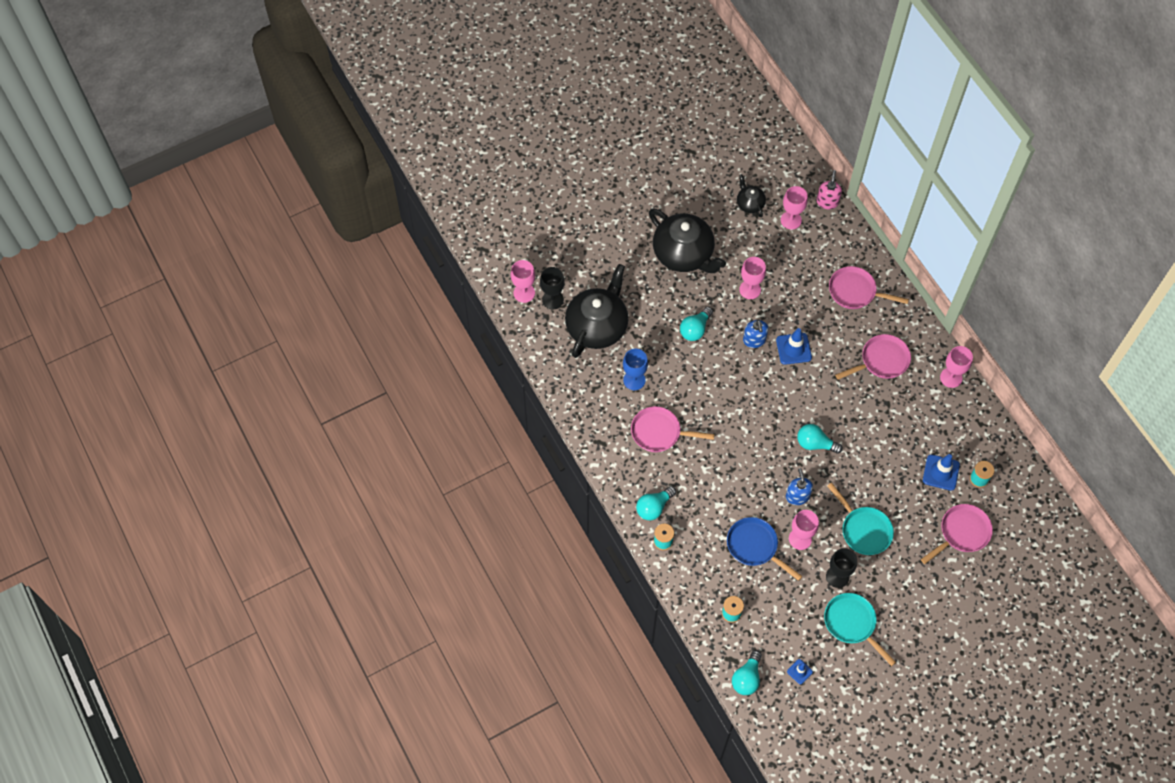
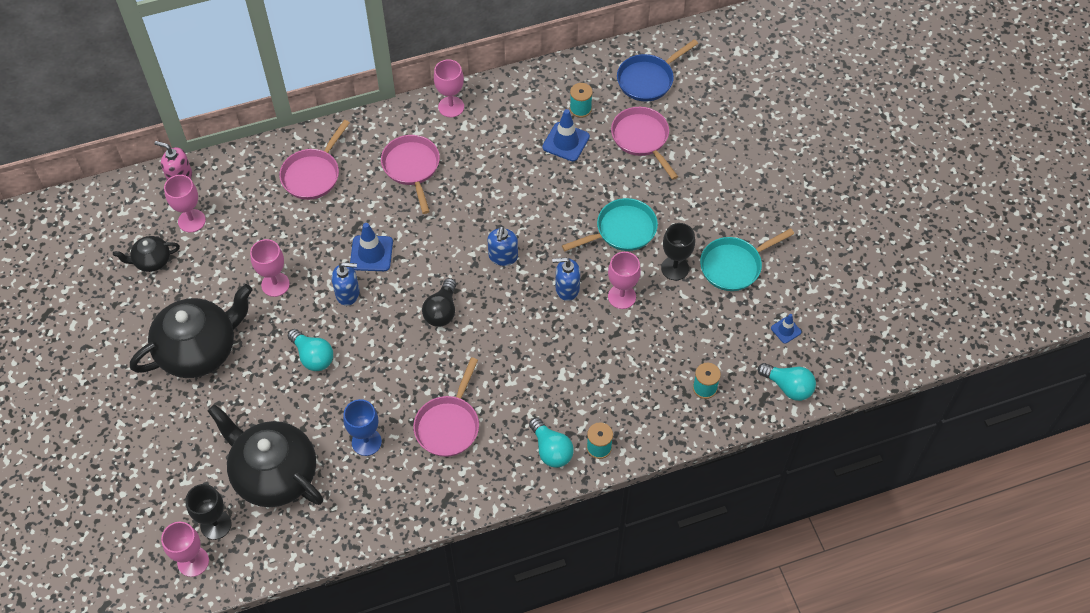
camera: 80 degrees left, 5 degrees down
blue pan [727,517,802,581] -> blue pan moved to [617,39,698,102]
turquoise light bulb [797,424,843,454] -> blue soap dispenser [488,226,518,266]
none -> black light bulb [422,278,456,327]

